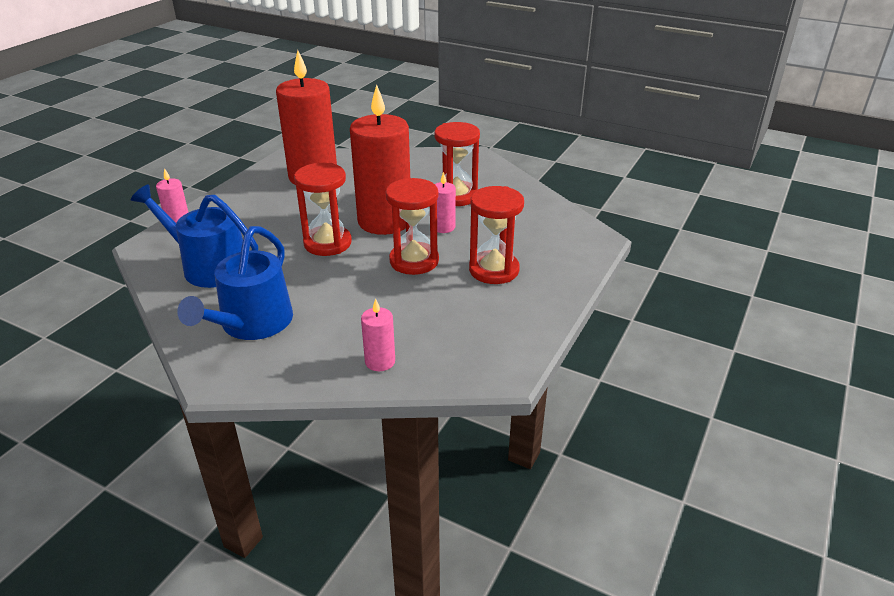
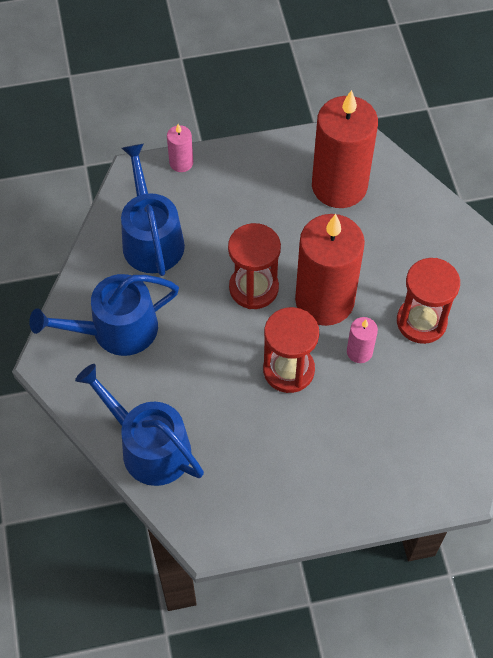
camera: 50 degrees right, 25 degrees up
pink candle [361,299,395,371] -> blue watering can [75,364,204,486]
red hourglass [469,186,524,284] -> none

